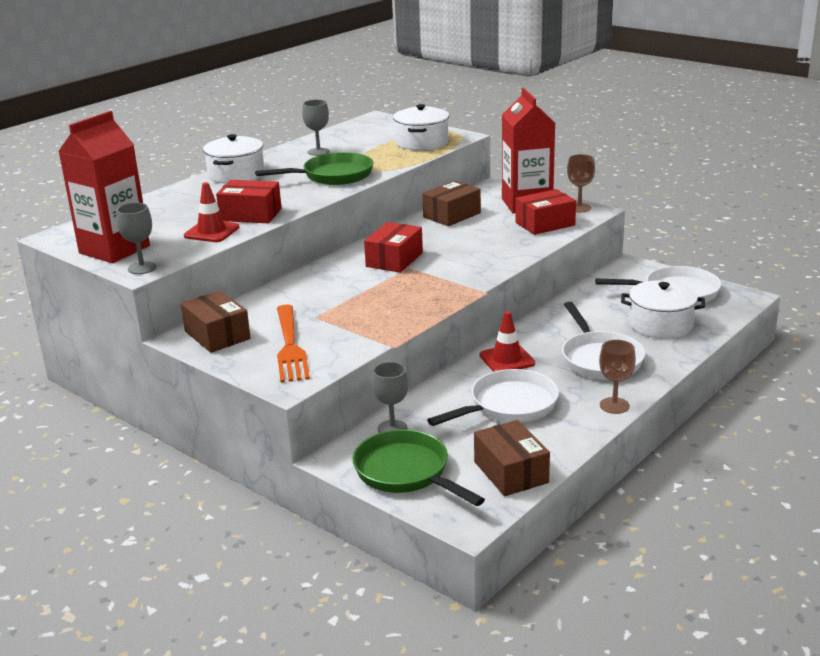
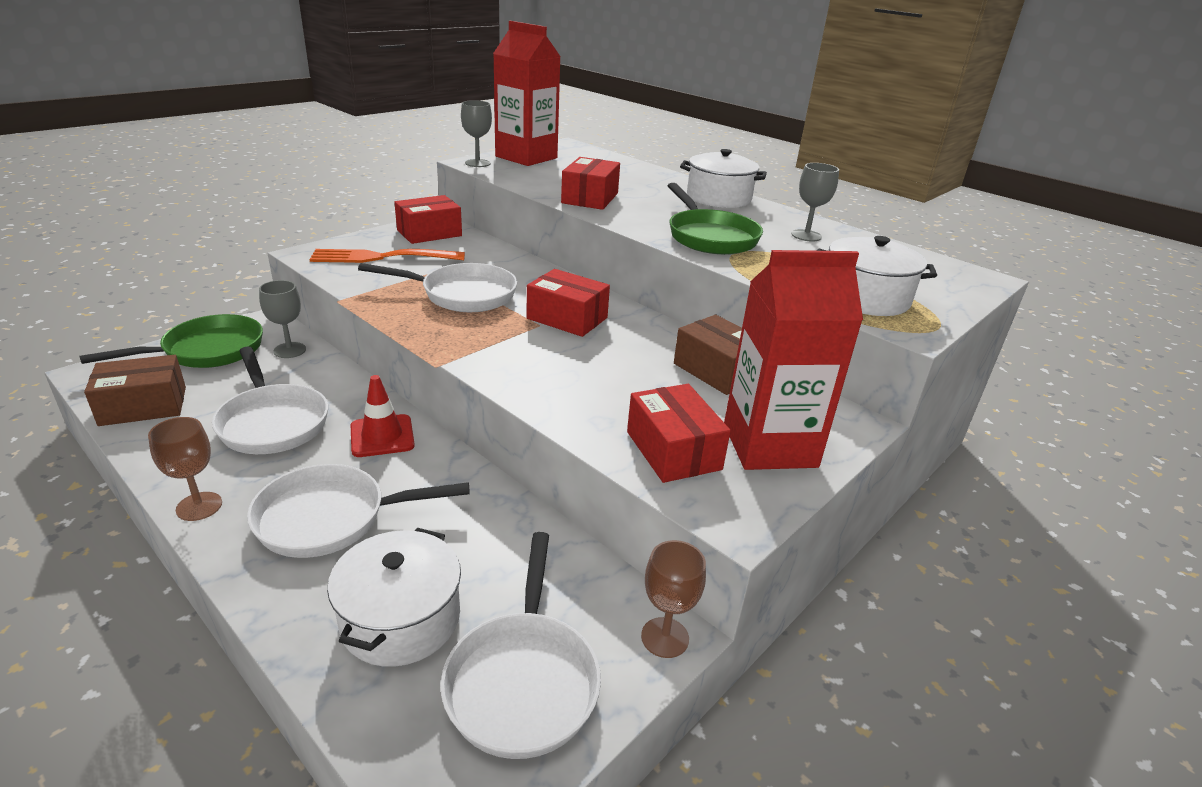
camera: 90 degrees right, 5 degrees up
brown box [181,291,251,353] -> red box [394,195,462,244]
red traffic cone [184,182,240,242] -> none
brown goblet [567,154,595,212] -> brown goblet moved to [641,540,706,658]
none -> white pan [358,263,517,312]

